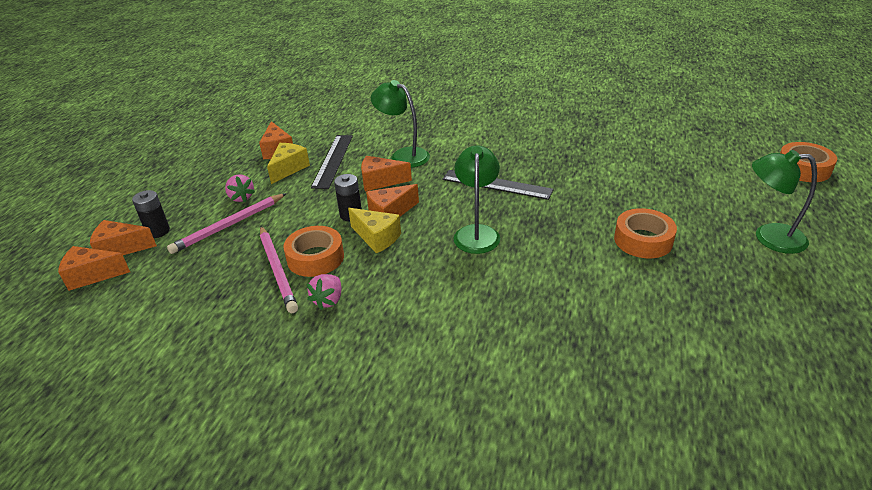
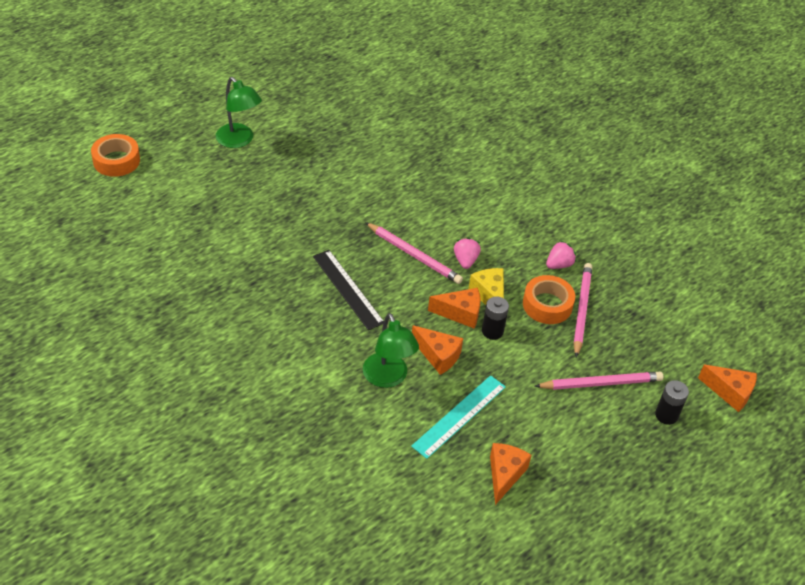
camera: 150 degrees left, 10 degrees up
orange cheese [90,220,157,255] -> none
pink strawberry [225,174,255,203] -> pink strawberry moved to [454,237,481,269]
yellow cheese [267,143,310,184] -> none
black ruler [311,135,353,189] -> turquoise ruler [411,375,506,459]
green lamp [453,145,500,254] -> pink pencil [365,222,463,284]
orange tape [614,208,677,258] -> none

